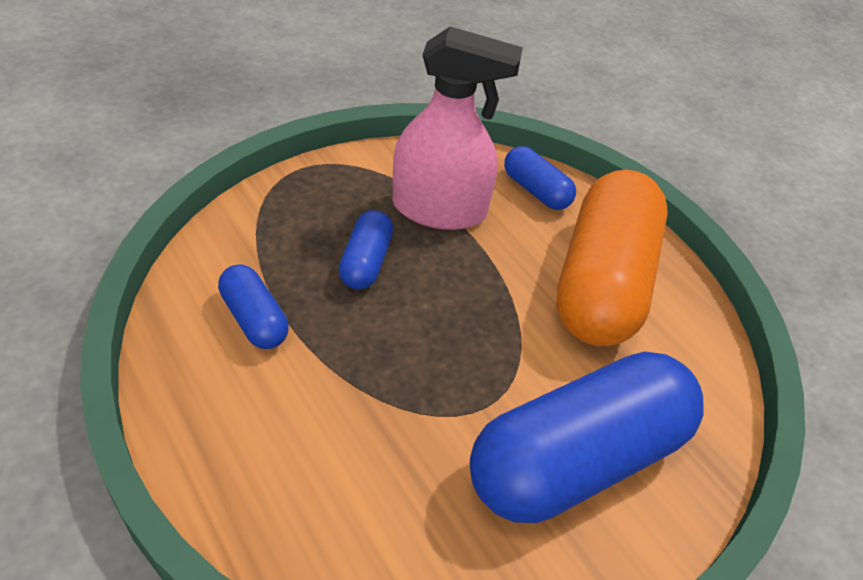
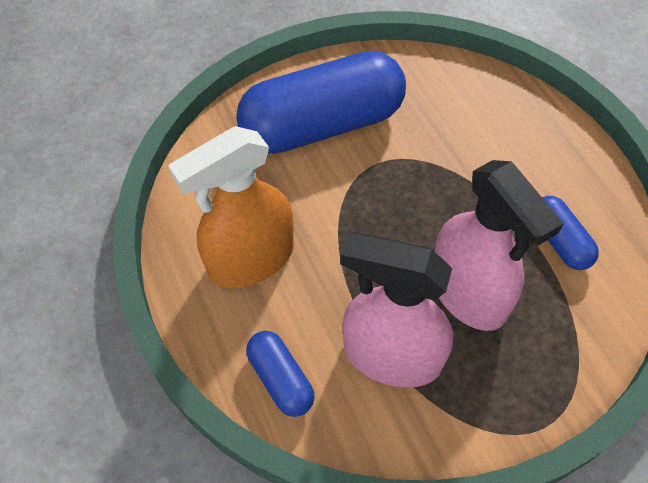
camera: 165 degrees left, 10 degrees up
blue capsule [339,210,393,289] -> pink spray bottle [434,160,564,331]
orange capsule [556,170,668,346] -> orange spray bottle [168,126,294,288]

